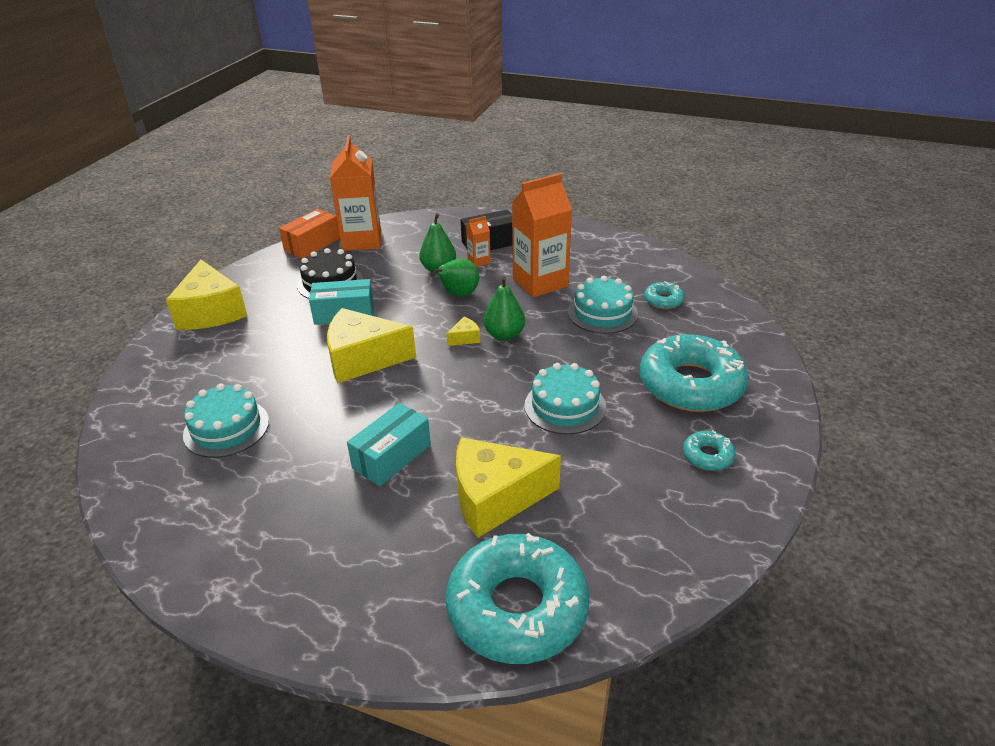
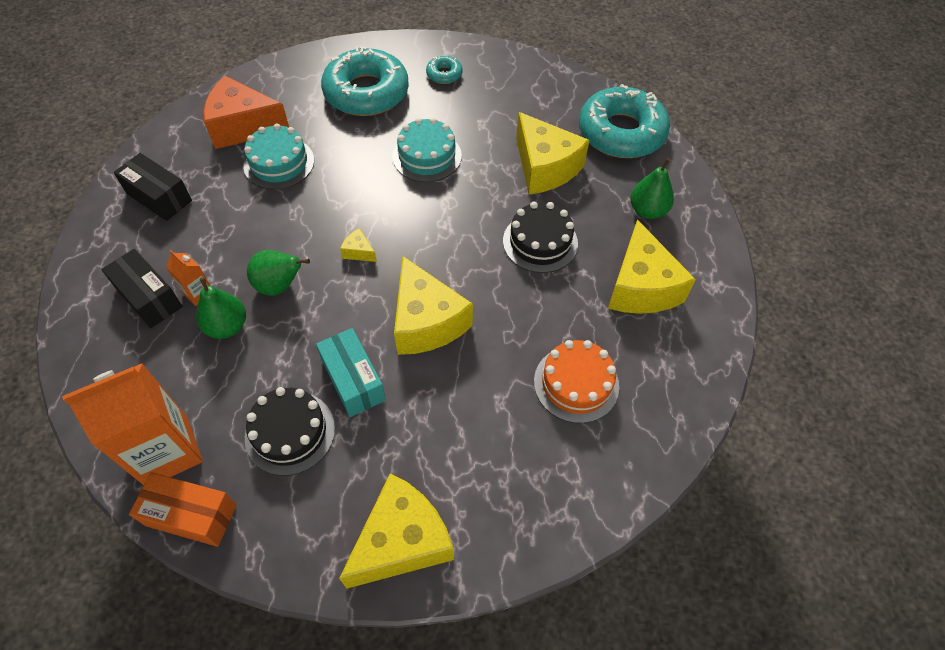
camera: 115 degrees left, 20 degrees up
turquoise cake [183,383,269,458] -> orange cake [534,340,619,423]
turquoise box [347,403,431,486] -> black cake [503,202,578,273]
green pear [484,276,525,341] -> green pear moved to [630,158,674,219]
orange carton [512,173,572,298] -> none
turquoise donut [644,281,684,309] -> orange cheese [203,76,289,149]
none -> black box [114,153,192,221]
none -> yellow cheese [608,219,696,314]

